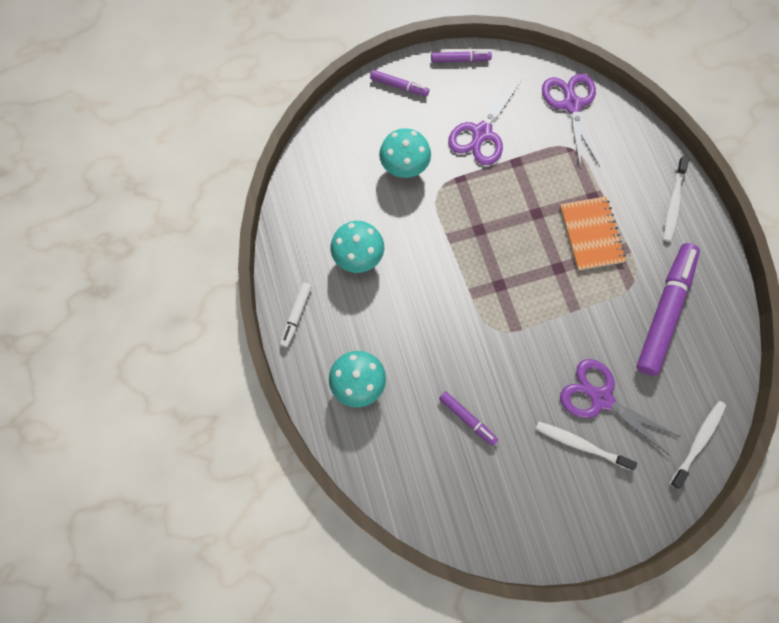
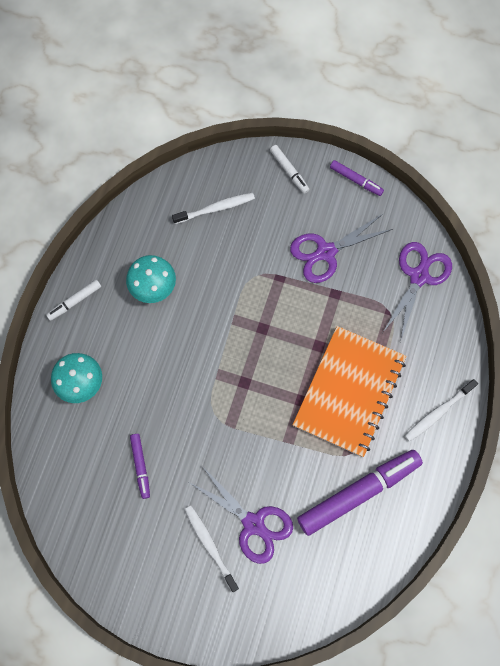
camera: 35 degrees right, 0 degrees up
purple marker [370,70,429,96] -> white marker [270,145,310,194]
turquoise mushroom [379,128,431,178] -> none
orange notebook [560,196,626,270] -> orange notebook [292,326,406,457], size x1.62
purple scissors [560,359,680,456] -> purple scissors turned 150 degrees clockwise [190,466,293,564]
white toothbrush [670,401,726,489] -> white toothbrush moved to [172,193,255,224]

